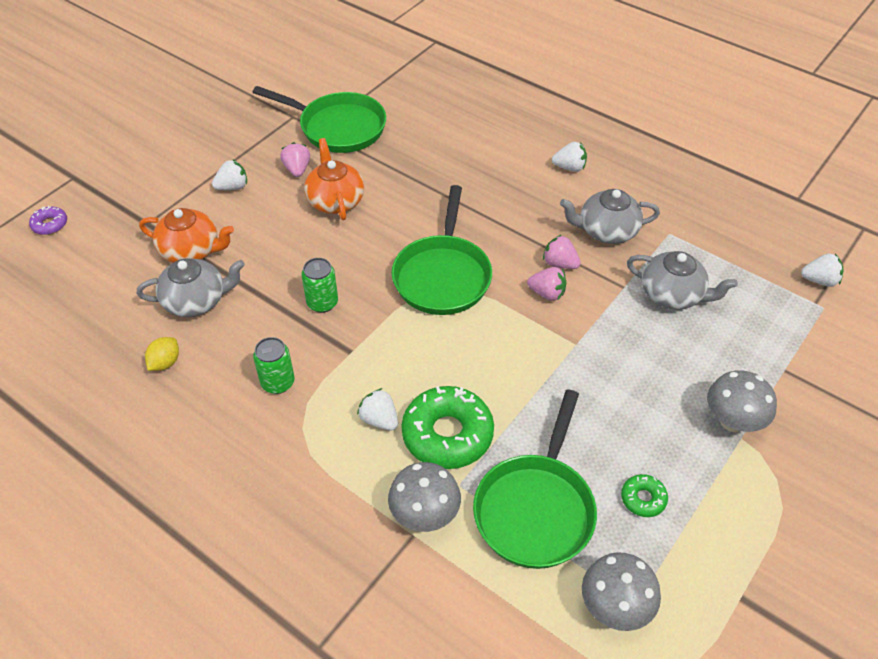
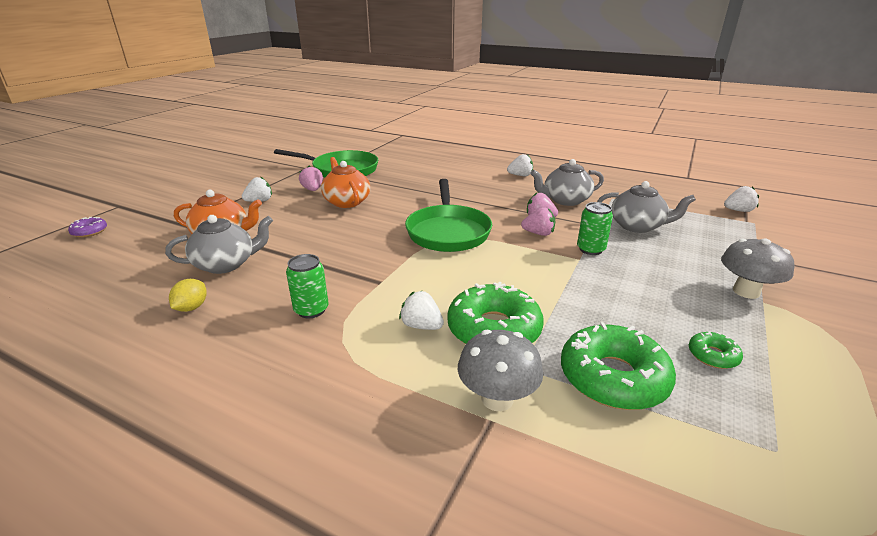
camera: 10 degrees left, 20 degrees down
green can [301,258,338,313] -> green can moved to [577,202,613,255]
green pan [473,389,597,569] -> green donut [561,322,676,410]
grey mushroom [582,552,661,631] -> none

